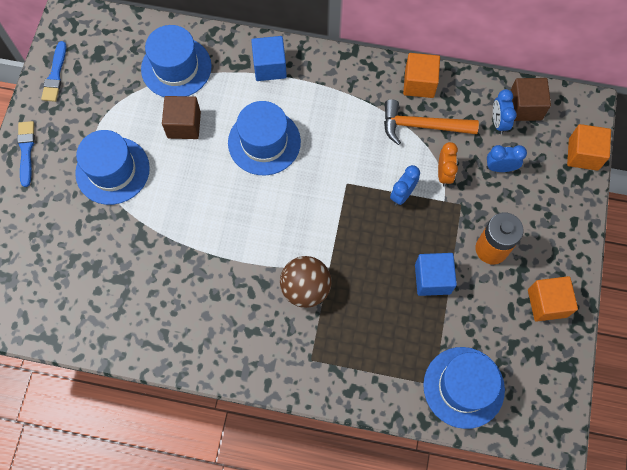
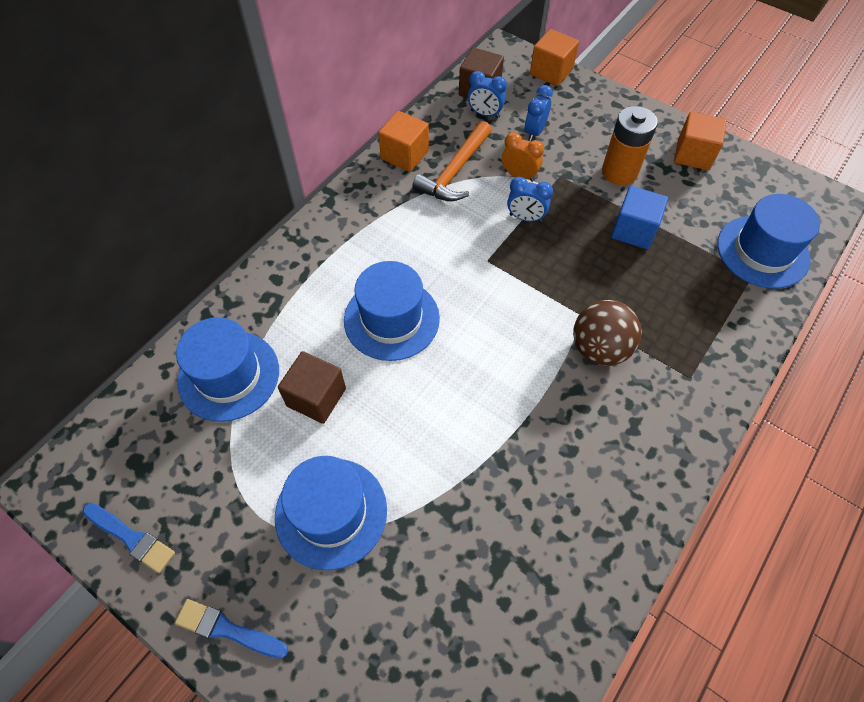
camera: 65 degrees left, 10 degrees down
blue cube [251,36,287,81] -> none
blue clock [390,165,420,206] -> blue clock turned 45 degrees counterclockwise [507,177,553,222]

